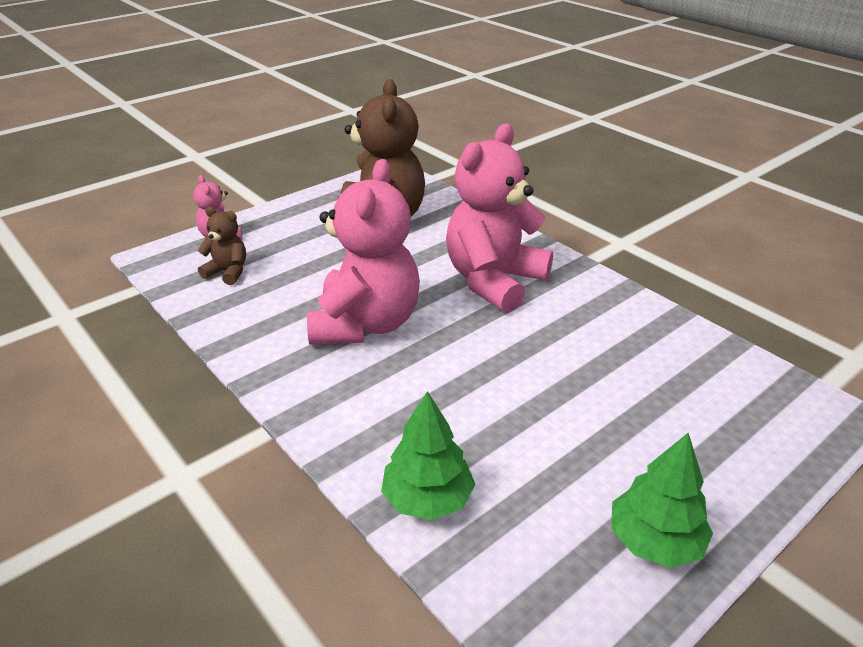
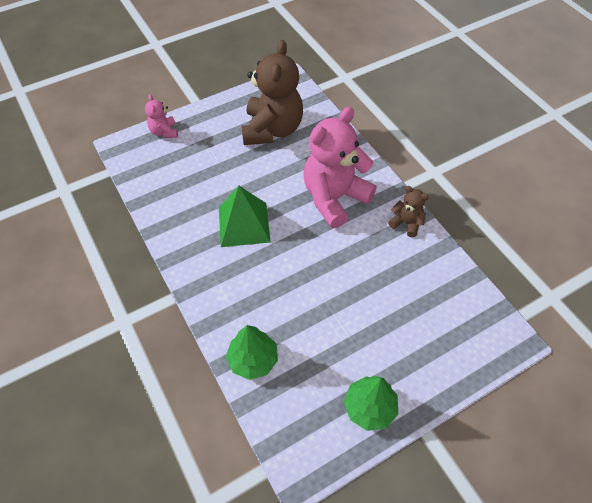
camera: 10 degrees right, 20 degrees up
brown teddy bear [198,207,246,285] -> brown teddy bear moved to [388,186,429,238]
pink teddy bear [307,159,420,345] -> green pyramid [219,186,271,247]

